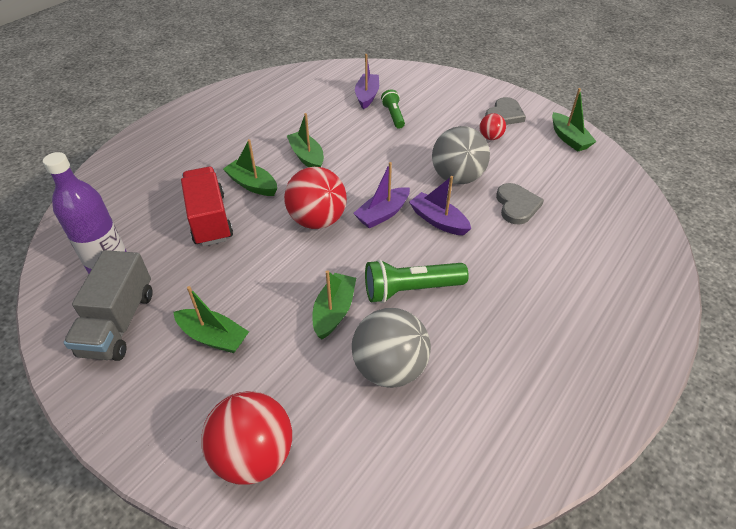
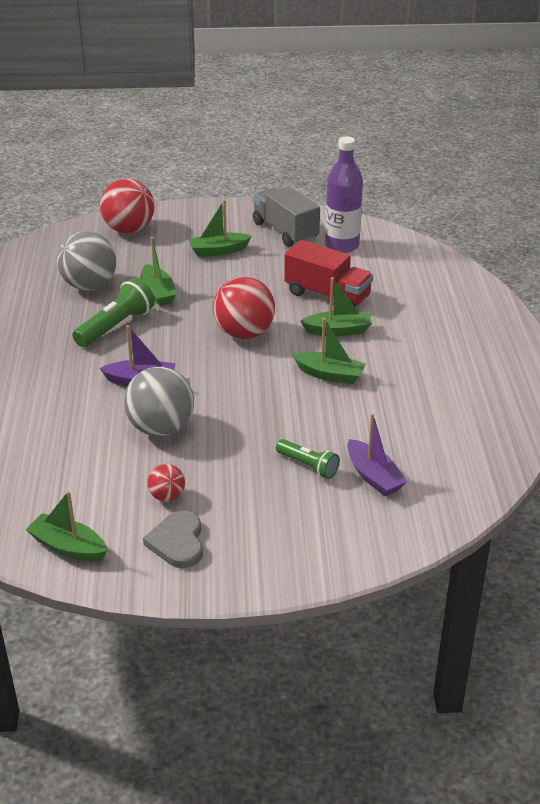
camera: 140 degrees right, 10 degrees down
purple boat [353,162,410,229] -> none
grey heart [496,183,544,225] -> none

